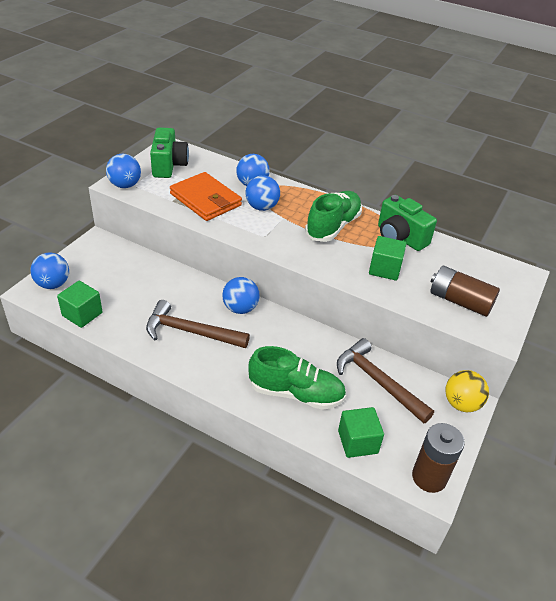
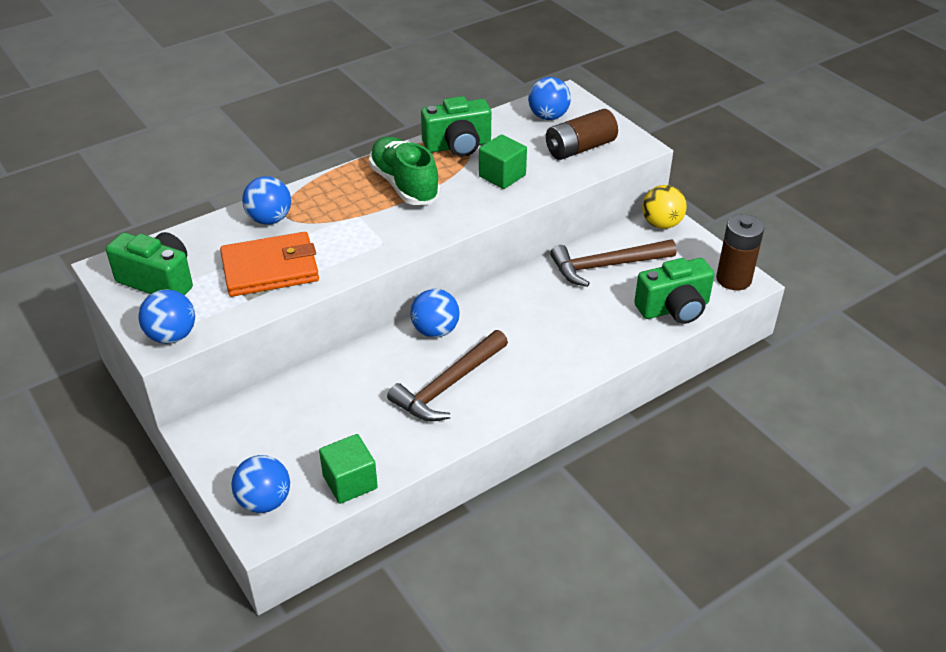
camera: 60 degrees left, 0 degrees up
blue ball [246,175,280,211] -> blue ball moved to [528,77,571,120]
green shoe [248,346,346,410] -> none
green cube [338,407,384,458] -> green camera [634,258,715,324]

